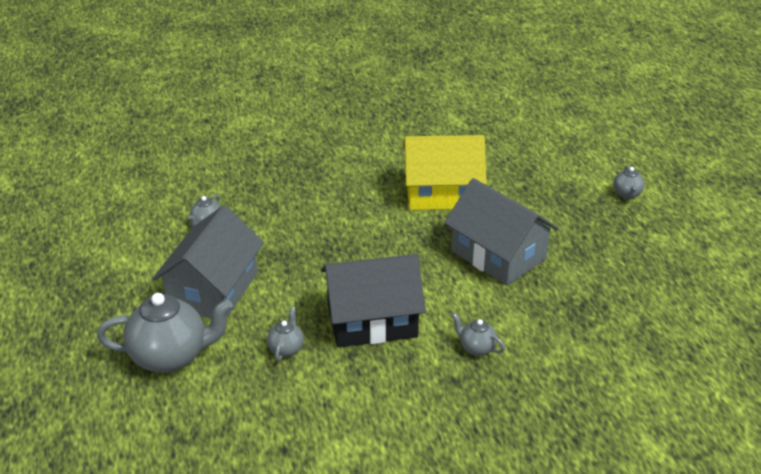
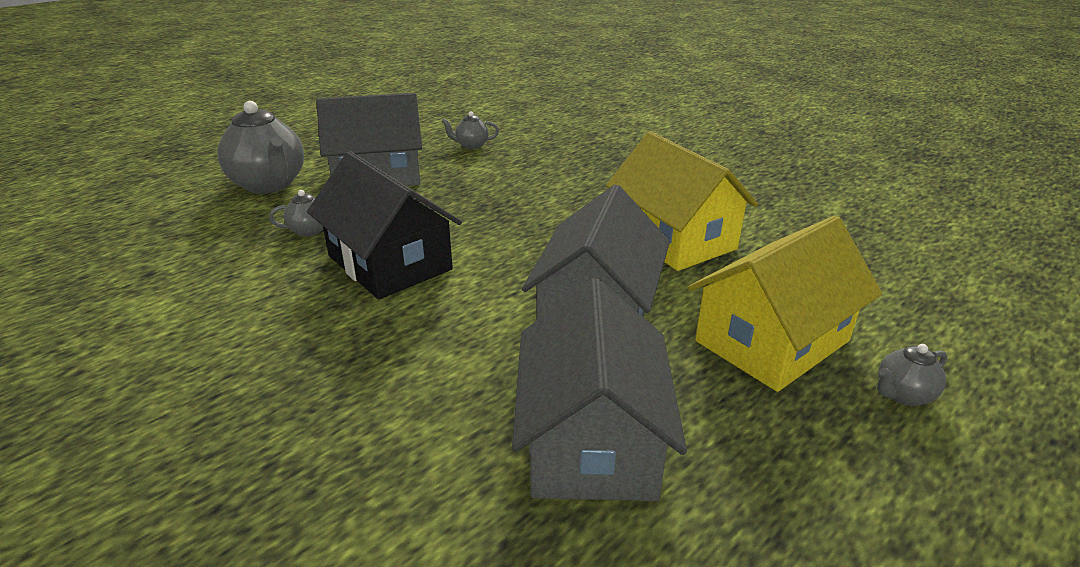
camera: 60 degrees right, 5 degrees down
grey teapot [452,313,505,356] -> none
none -> grey house [512,278,687,501]
none -> yellow house [688,216,882,392]

